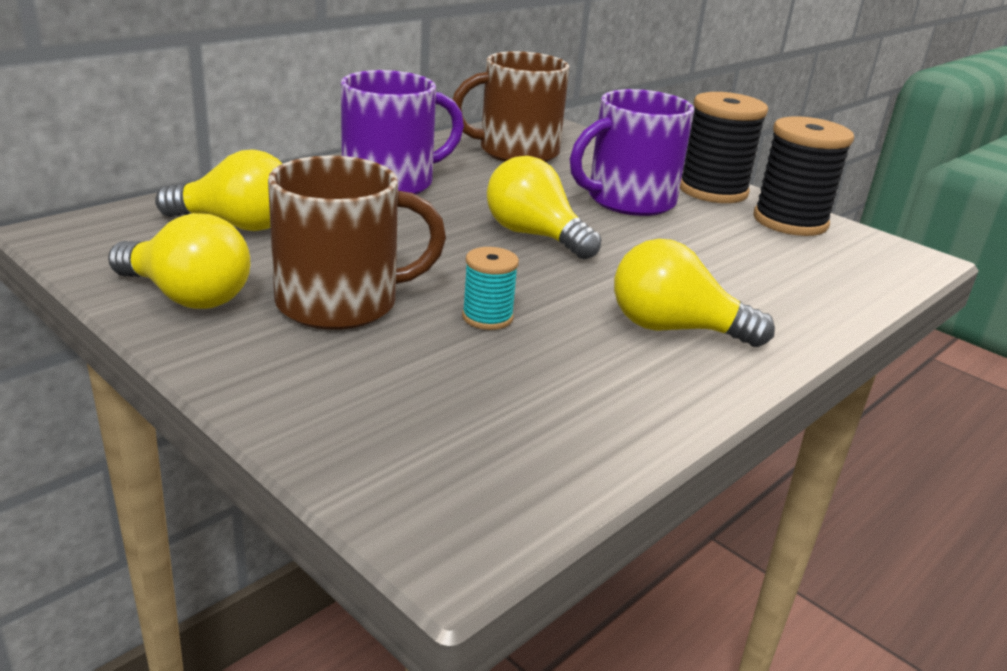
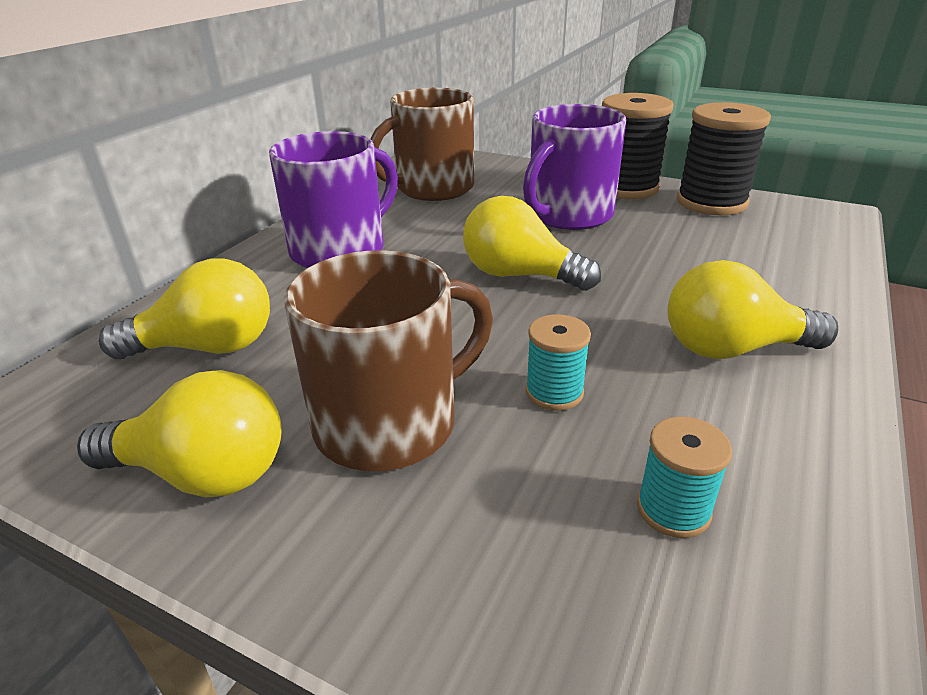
camera: 15 degrees left, 5 degrees up
none -> turquoise spool [637,416,732,538]

